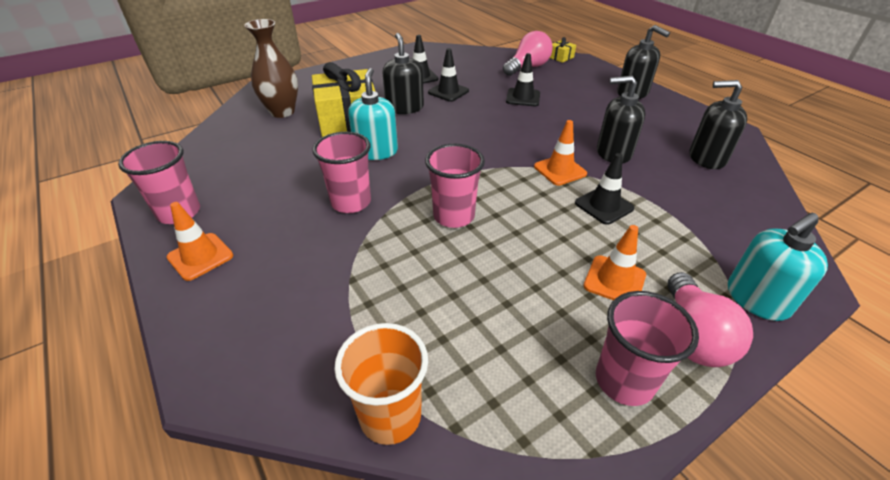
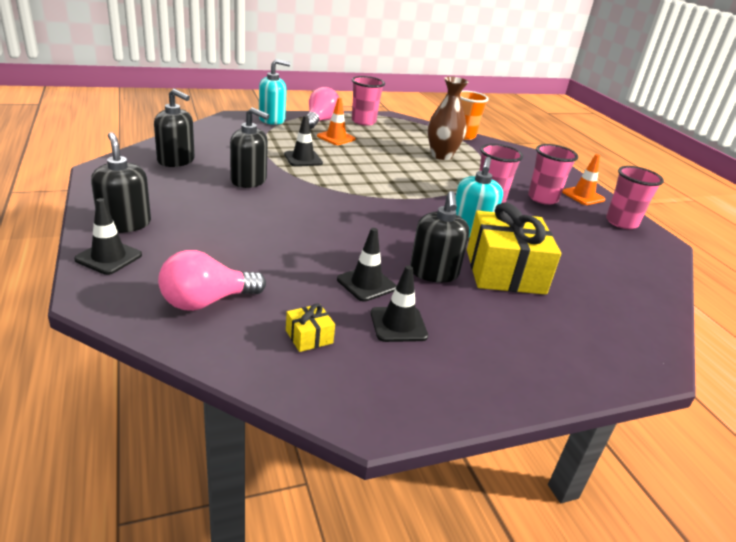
camera: 170 degrees left, 10 degrees down
brown vase [245,19,298,118] -> brown vase moved to [428,77,469,160]
pink cup [425,144,485,228] -> pink cup moved to [528,144,578,205]
black traffic cone [506,53,540,106] -> black traffic cone moved to [74,198,142,275]
orange traffic cone [534,120,587,186] -> none
yellow gift [550,37,576,63] -> yellow gift moved to [286,303,335,352]

